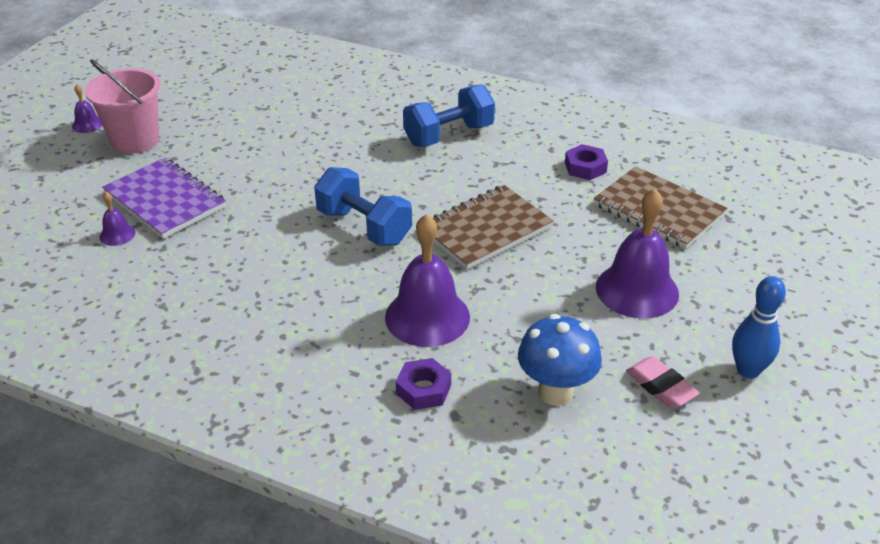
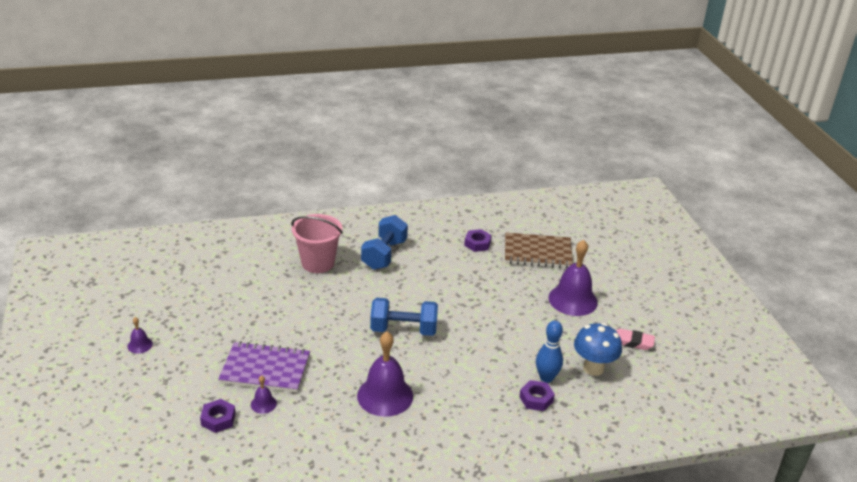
camera: 40 degrees left, 5 degrees down
pink bucket [85,59,161,154] -> pink bucket moved to [291,214,343,273]
purple bell [385,214,470,347] -> purple bell moved to [357,332,413,417]
brown notebook [433,185,554,270] -> none
blue bowling pin [732,276,786,379] -> blue bowling pin moved to [536,321,563,383]
none -> purple nut [200,399,236,433]

